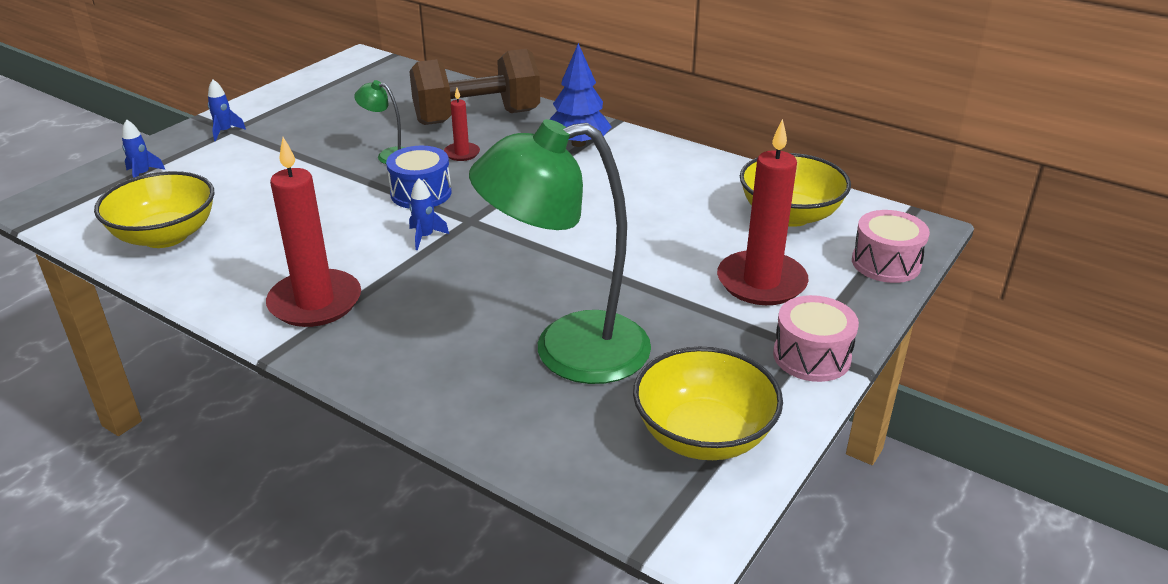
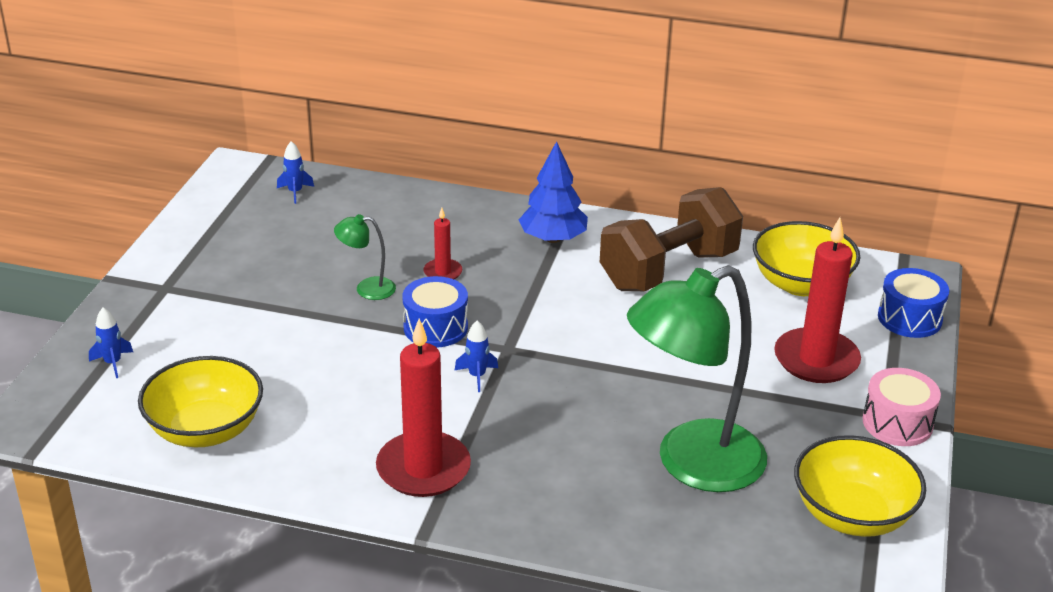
camera: 20 degrees left, 0 degrees up
blue rocket [208,80,246,141] -> blue rocket moved to [277,141,314,204]
brown dumbbell [409,49,540,125] -> brown dumbbell moved to [600,187,743,291]
pink drum [852,210,930,283] -> blue drum [878,268,949,338]

